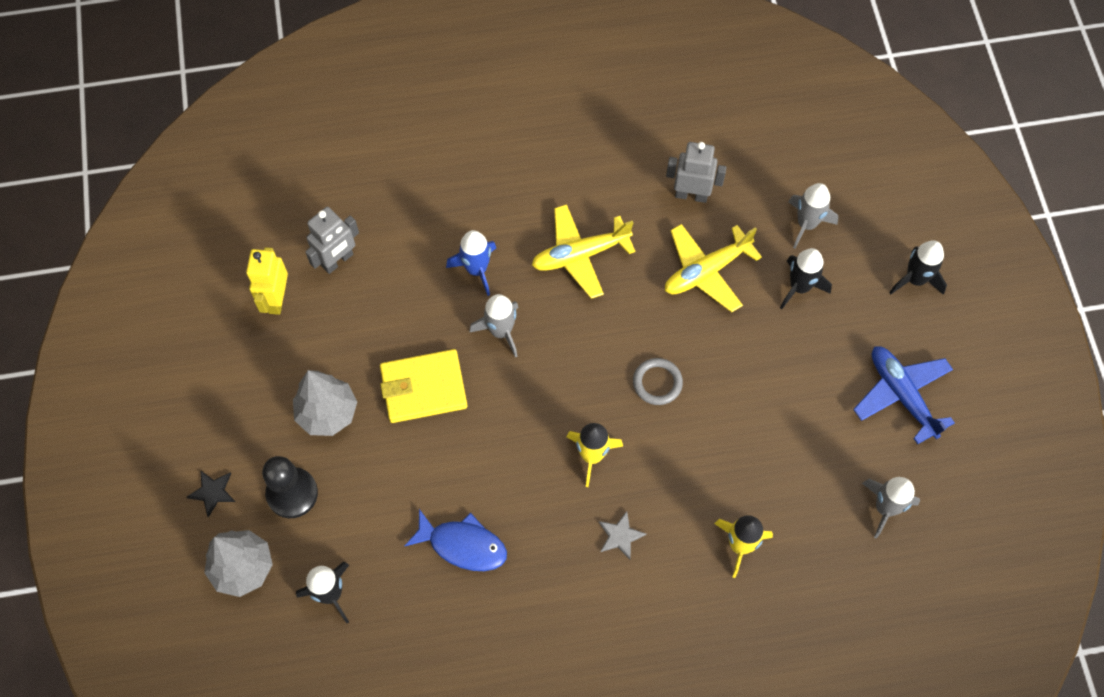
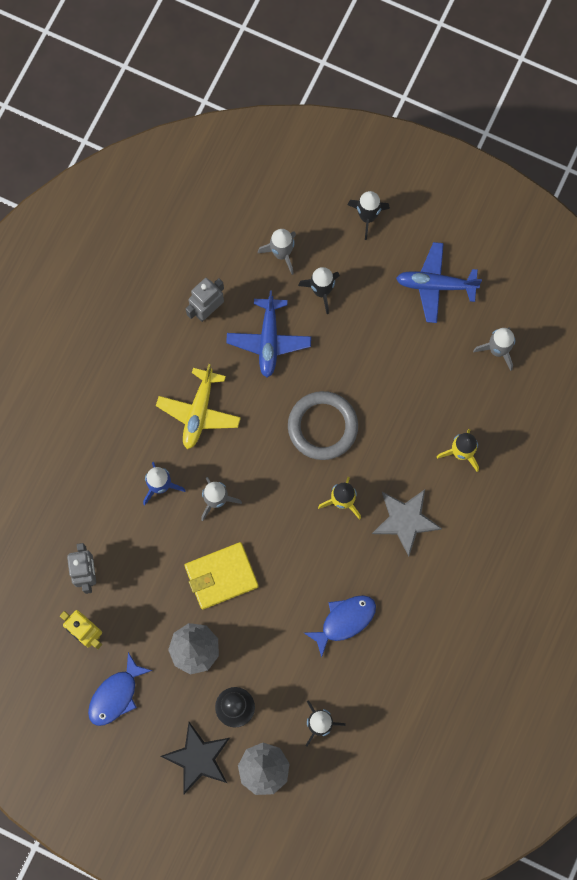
camera: 55 degrees left, 10 degrees up
black star [187,470,235,517] -> black star [161,722,230,794], size x1.88
yellow wallet [380,349,468,423] -> yellow wallet turned 45 degrees clockwise [184,542,259,610]
grey star [599,511,647,559] -> grey star [372,489,442,556], size x1.88
grey ring [633,358,683,405] -> grey ring [288,391,358,460], size x1.82
yellow plane [665,224,762,312] -> blue plane [226,291,311,378]
none -> blue fish [88,652,153,726]

